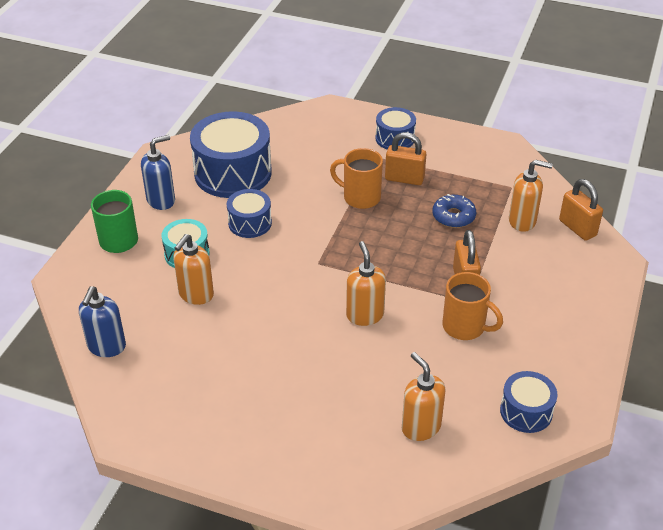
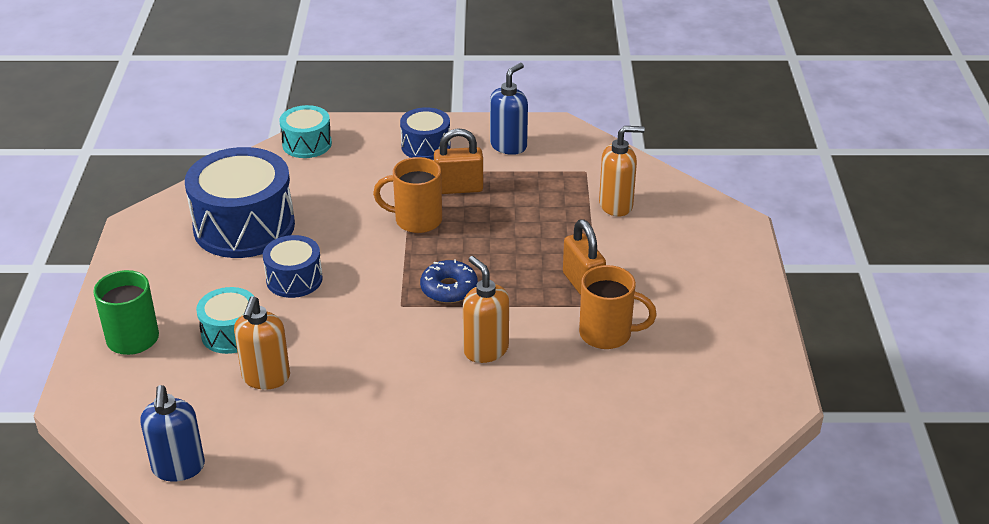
camera: 20 degrees left, 5 degrees down
blue soap dispenser [141,135,175,210] -> blue soap dispenser moved to [490,63,528,155]
orange soap dispenser [402,352,445,441] -> none
blue donut [432,194,476,228] -> blue donut moved to [420,260,478,303]
blue drum [500,371,558,433] -> none
orange padlock [559,179,603,241] -> none
none -> turquoise drum [279,105,332,158]

